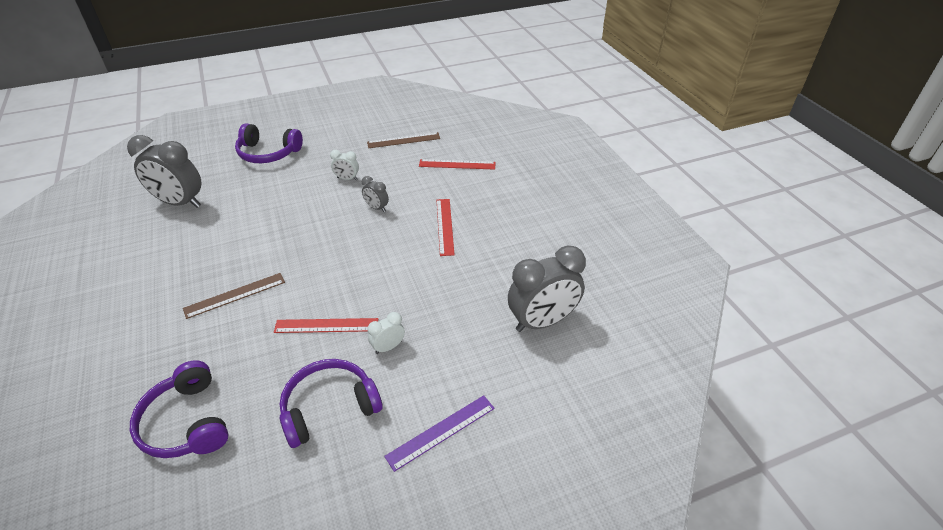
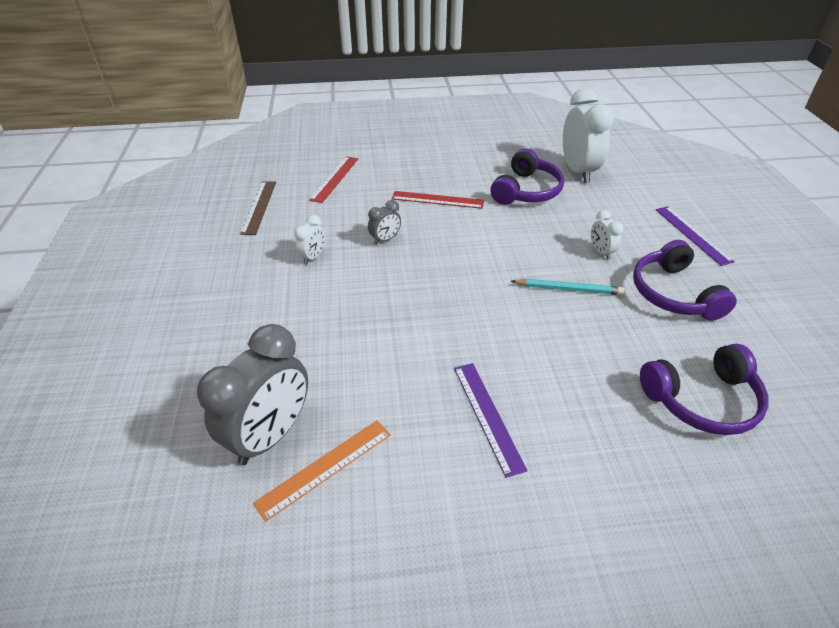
camera: 75 degrees left, 0 degrees up
brown ruler [183,273,285,319] -> none
purple headphones [235,124,303,163] -> purple headphones moved to [490,148,564,205]
red ruler [274,318,378,333] -> turquoise pencil [511,279,624,295]
grey clock [508,246,586,332] -> white clock [563,88,614,183]
none -> orange ruler [253,420,391,522]
none -> purple ruler [454,363,528,478]

